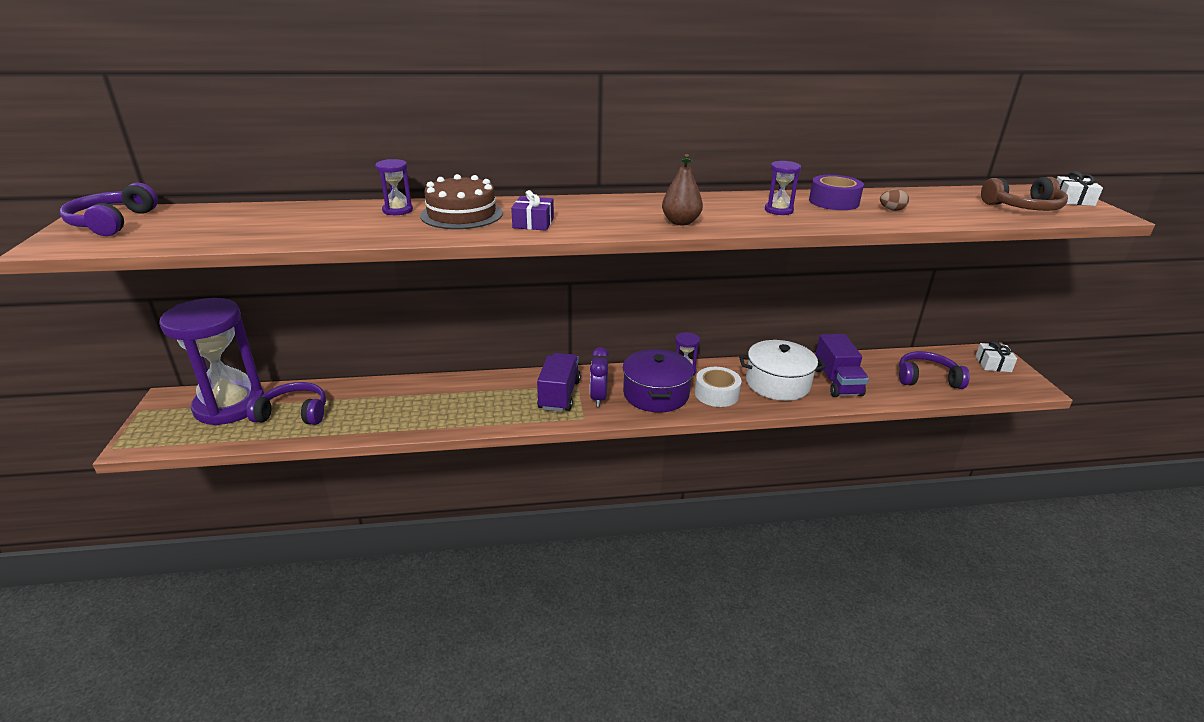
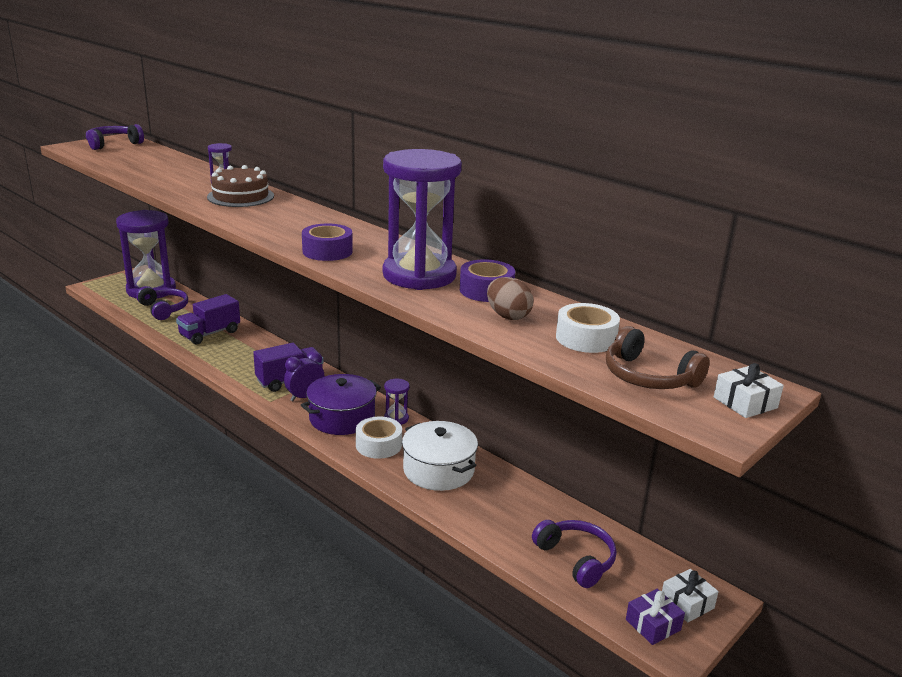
camera: 50 degrees right, 5 degrees down
purple gift [511,190,554,231] -> purple gift moved to [626,589,685,645]
brown pear [662,154,703,225] -> purple tape [302,223,353,261]
purple hourglass [765,161,801,215] -> purple hourglass [383,149,462,290], size x2.49
purple truck [815,334,869,397] -> purple truck moved to [176,294,240,344]
brown egg [880,189,909,211] -> brown egg [487,277,534,320], size x1.66
none -> white tape [556,303,620,353]

